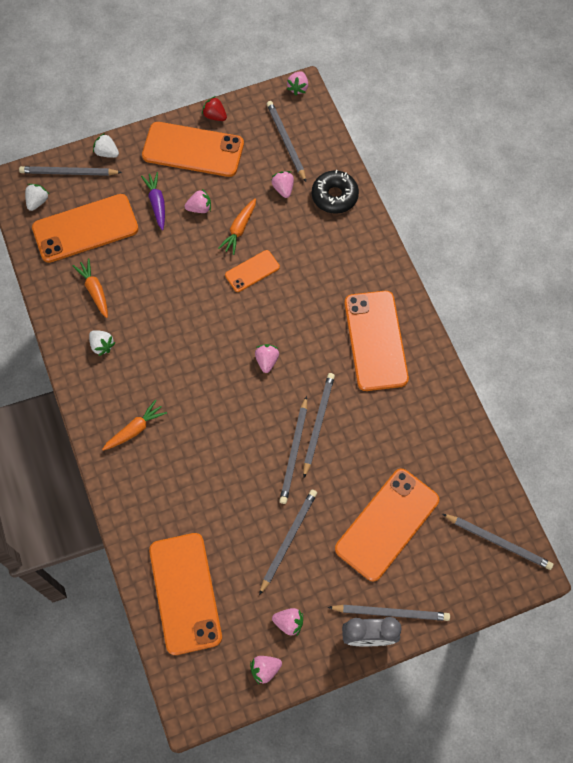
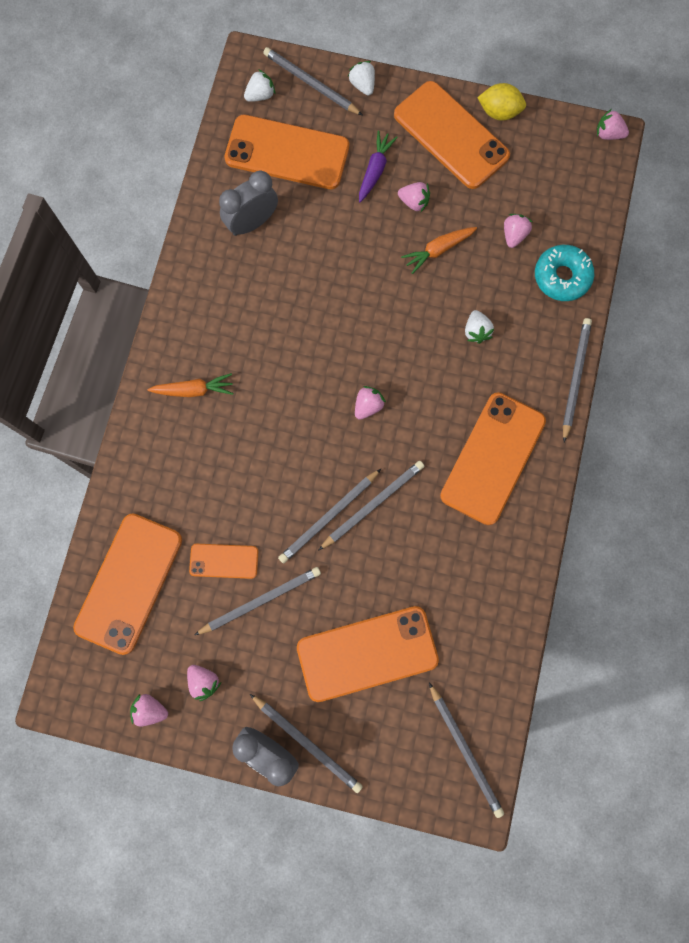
camera: 35 degrees right, 10 degrees up
orange carrot [73,258,108,318] -> grey clock [219,171,278,236]
white strawberry [89,330,115,356] -> white strawberry moved to [465,310,494,344]
red strawberry [202,96,227,121] -> yellow lemon [477,83,526,121]
orange phone [225,250,280,292] -> orange phone moved to [189,544,259,579]
grey pencil [267,101,306,182] -> grey pencil moved to [563,318,592,442]
pink strawberry [287,71,308,95] -> pink strawberry turned 60 degrees clockwise [597,109,629,140]
black donut [312,170,359,214] -> turquoise donut [535,245,594,301]

